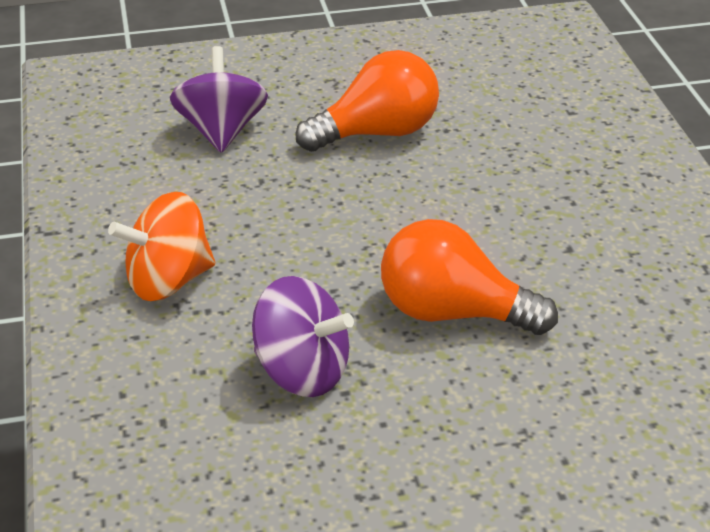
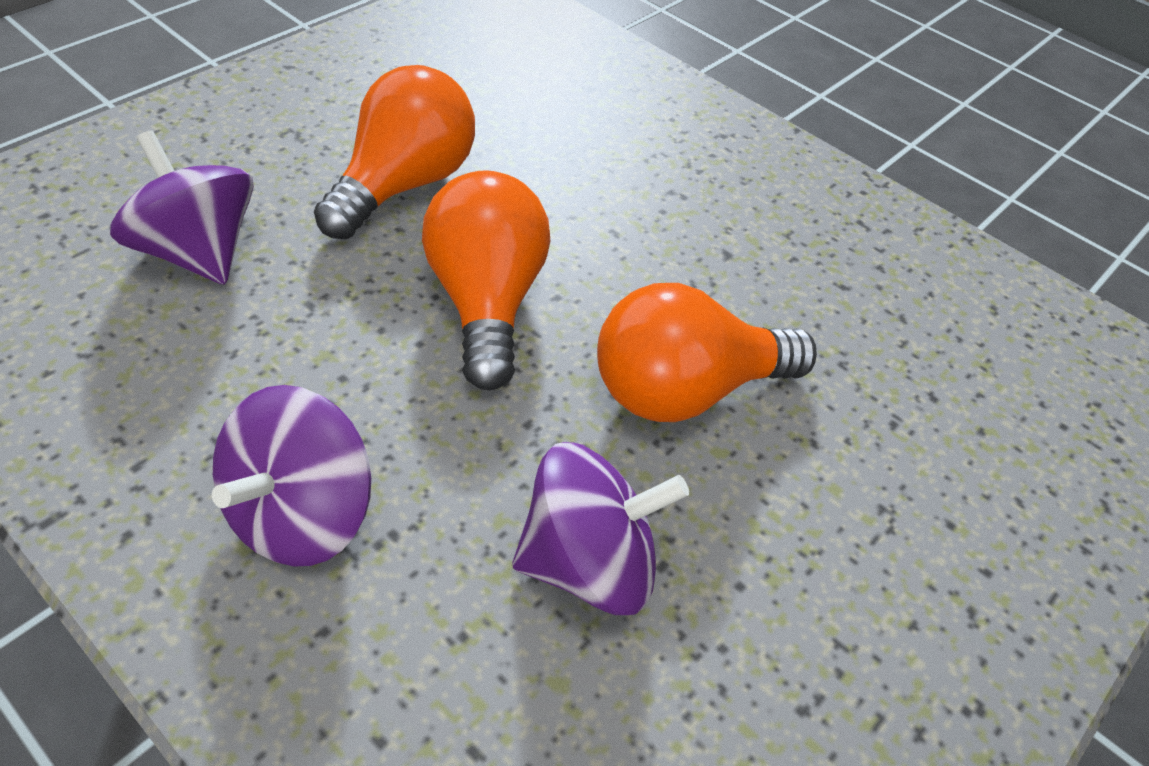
camera: 40 degrees left, 10 degrees up
orange spinning top [108,192,215,301] -> purple spinning top [212,385,371,567]
none -> orange light bulb [422,170,550,390]

